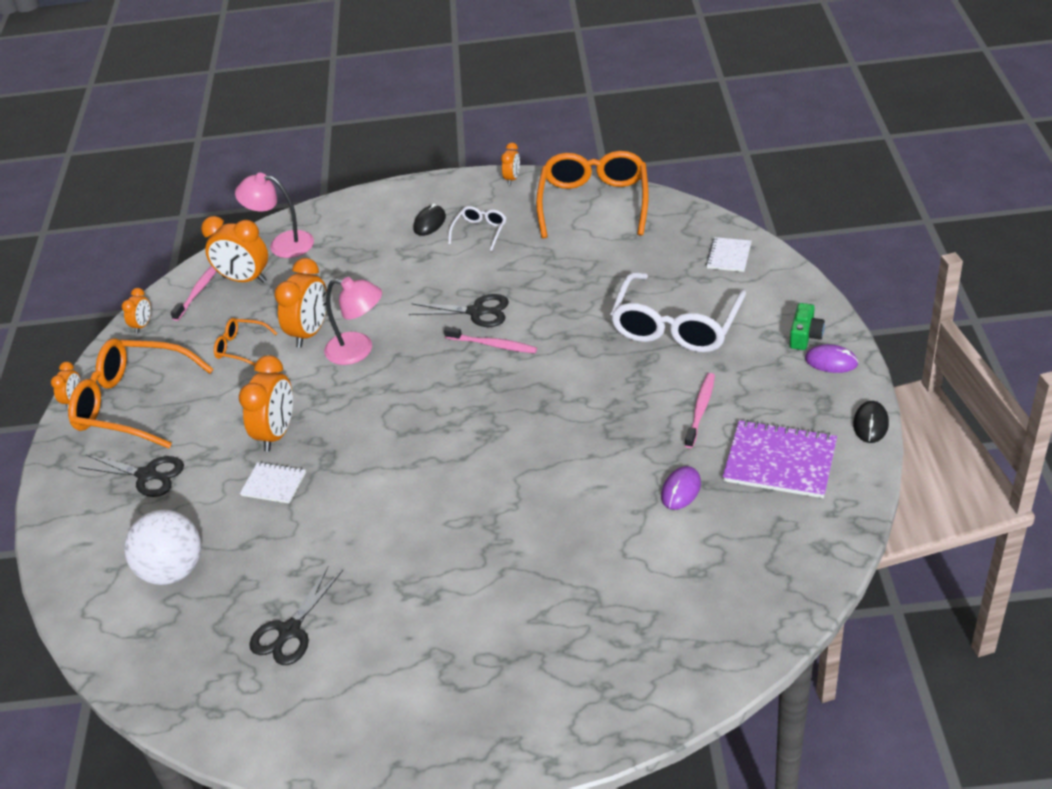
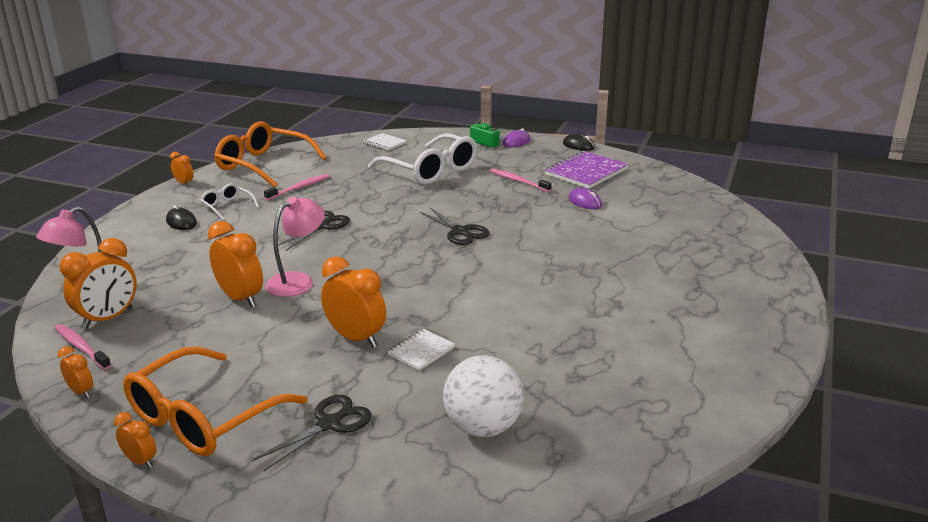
camera: 70 degrees left, 15 degrees down
orange glasses [214,318,278,366] -> none
black scissors [249,566,343,665] -> black scissors moved to [420,208,490,245]
pink toothbrush [444,327,537,353] -> pink toothbrush moved to [264,174,330,200]

